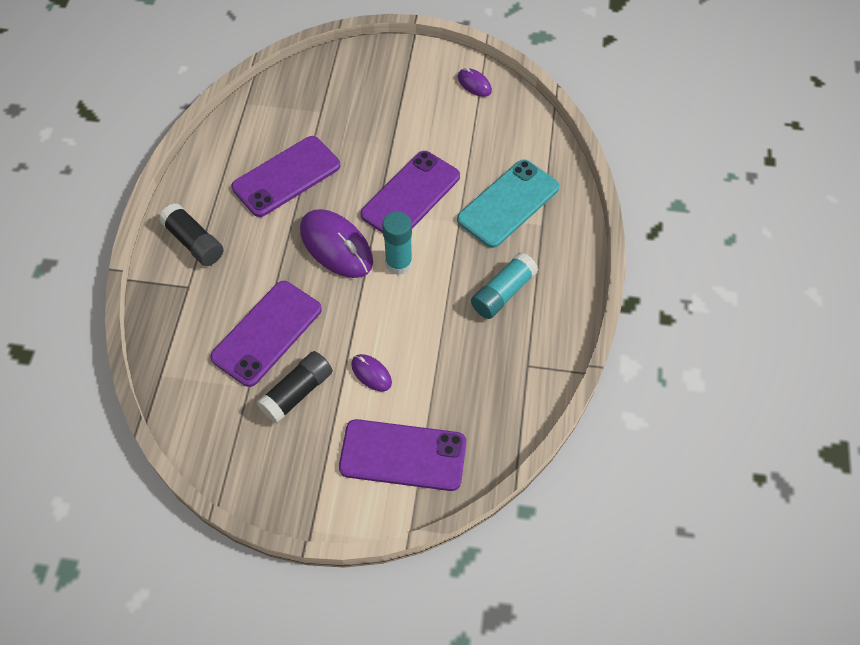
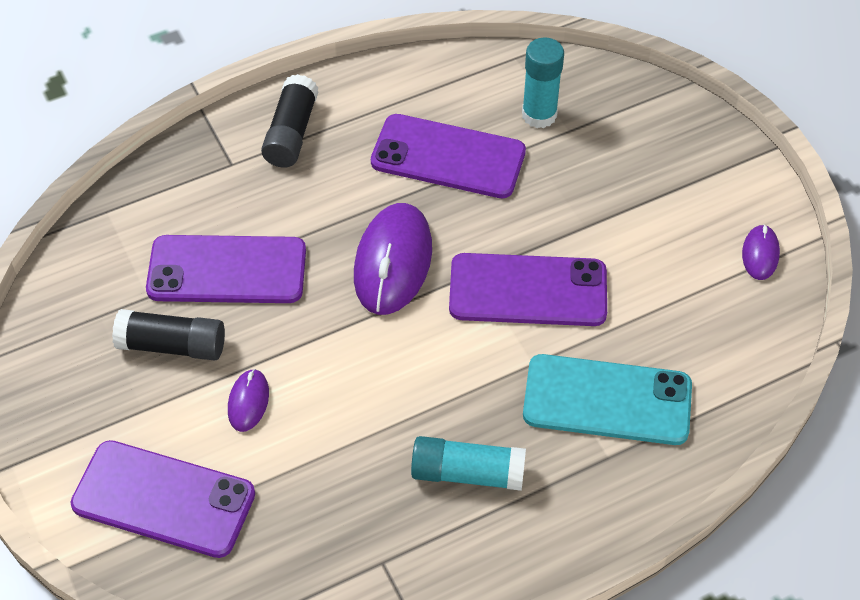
camera: 55 degrees right, 5 degrees down
purple phone [339,419,466,491] -> purple phone turned 45 degrees counterclockwise [71,440,255,558]
turquoise glue stick [382,211,413,275] -> turquoise glue stick moved to [522,38,564,128]

